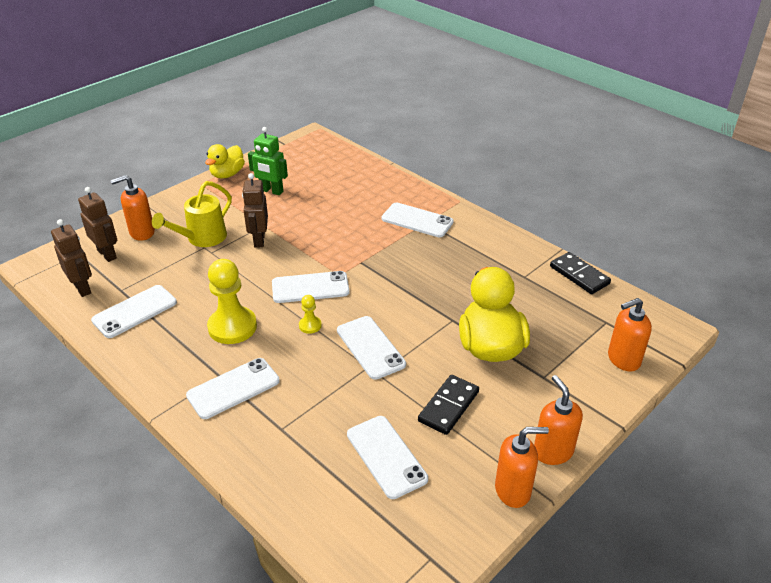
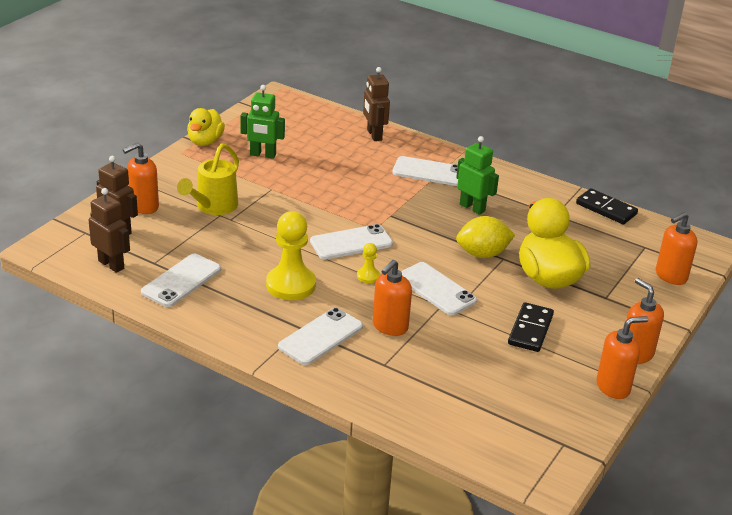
camera: 15 degrees left, 5 degrees down
brown robot [242,173,268,248] -> brown robot moved to [363,67,390,141]
white phone [347,416,428,499] -> none
none -> orange soap dispenser [373,260,412,336]
none -> green robot [456,136,499,215]
none -> yellow lemon [456,216,515,258]

